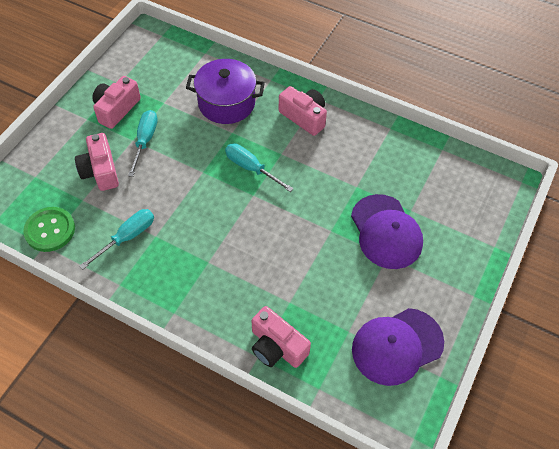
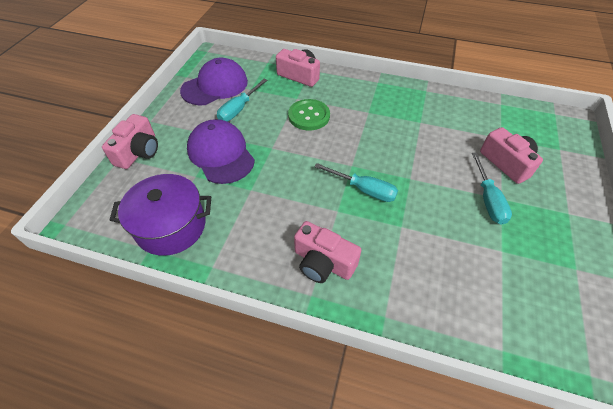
camera: 170 degrees right, 5 degrees down
green button [23,207,75,252] -> green button moved to [288,99,330,131]
turquoise screwdriver [79,209,154,270] -> turquoise screwdriver moved to [217,79,267,122]
pink camera [92,76,141,129] -> pink camera moved to [102,114,158,169]
purple pot [186,59,265,124] -> purple pot moved to [110,174,211,256]

